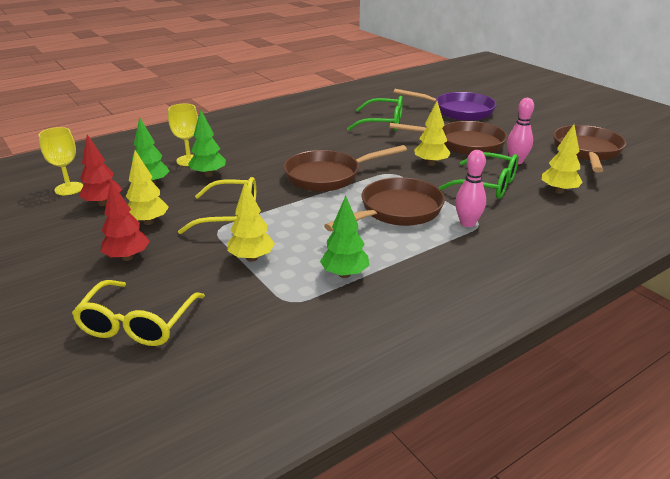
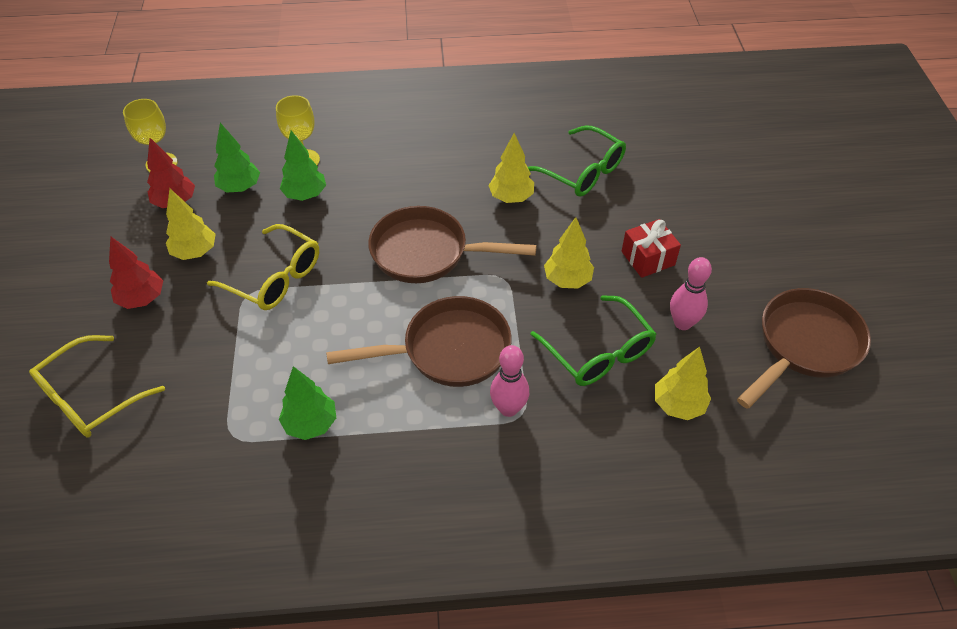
camera: 30 degrees right, 20 degrees up
yellow tree [227,182,275,262] -> yellow tree moved to [488,133,534,203]
brown pan [390,121,507,155] -> red gift [621,219,681,278]
purple pan [394,89,496,121] -> none

